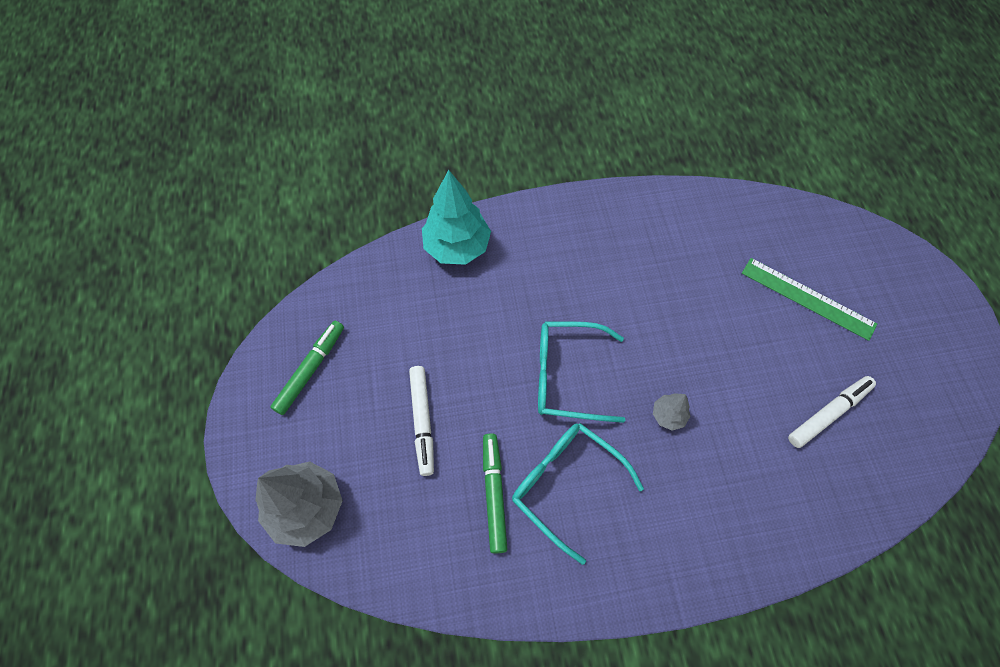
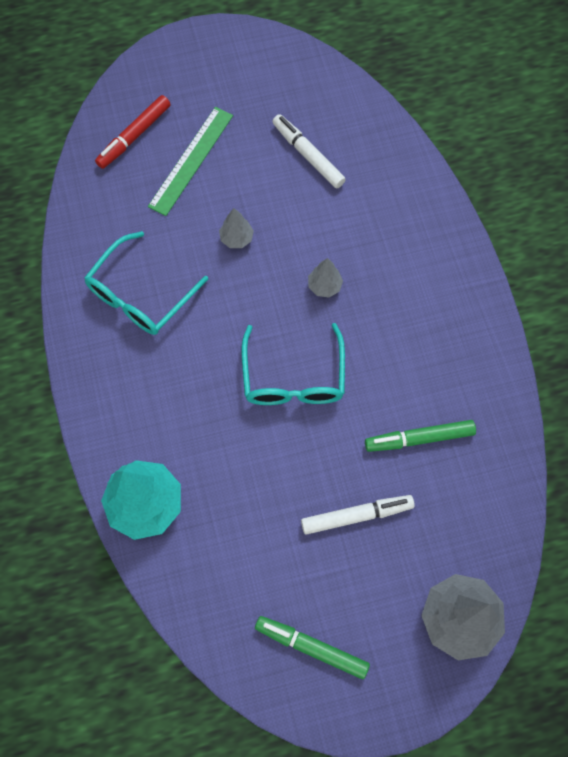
camera: 95 degrees left, 5 degrees up
turquoise glasses [512,423,644,565] -> turquoise glasses moved to [84,231,208,335]
none -> red marker [95,95,171,169]
none -> grey tree [219,208,254,248]

